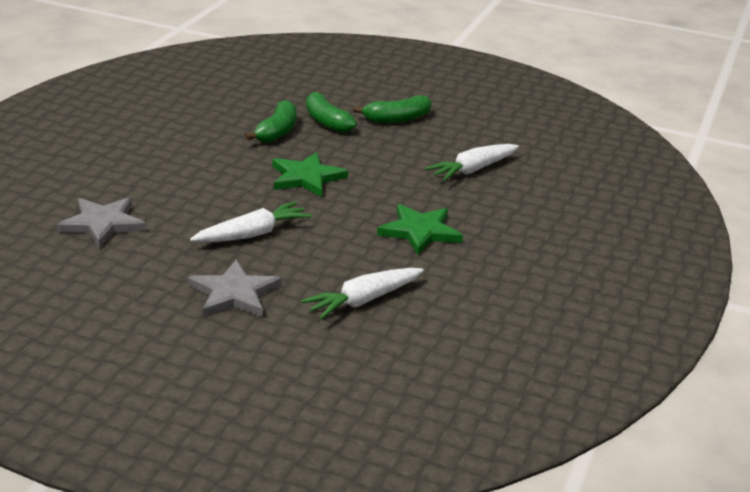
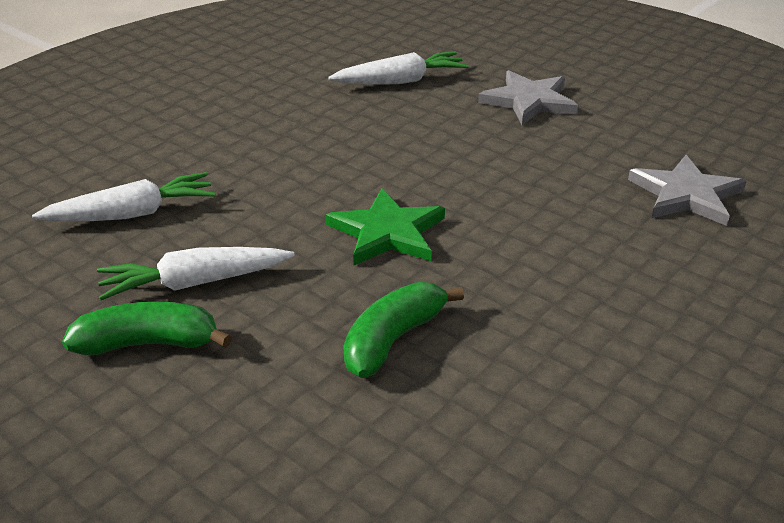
camera: 160 degrees left, 5 degrees up
white carrot [190,201,312,243] -> white carrot moved to [97,247,295,300]
green banana [306,90,357,133] -> none
green star [377,204,463,255] -> none

